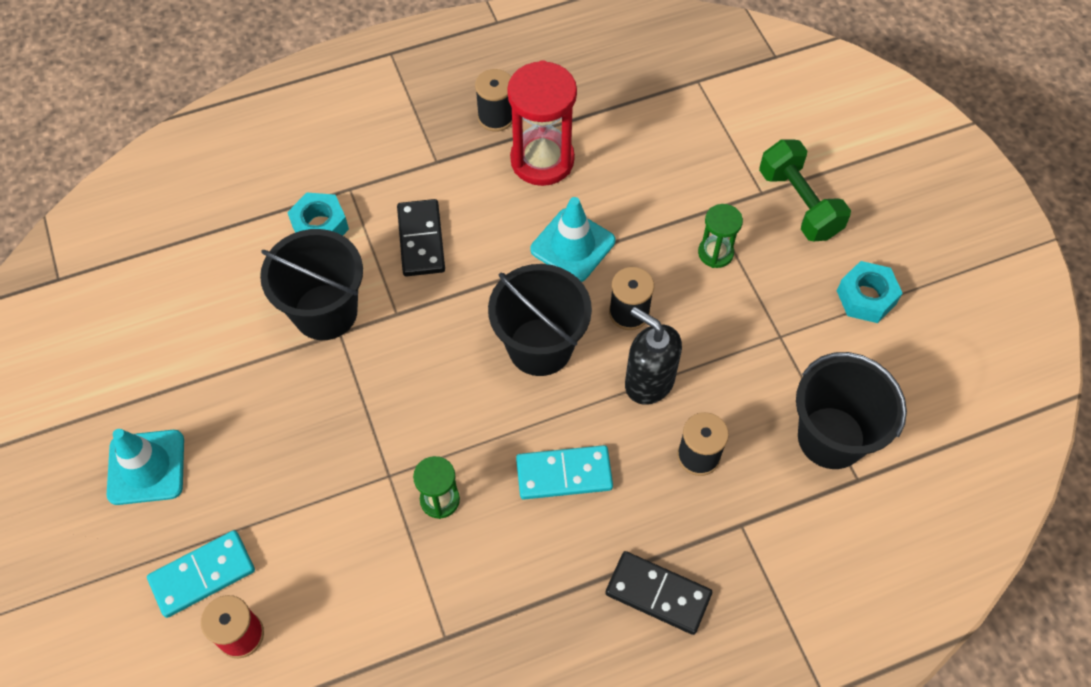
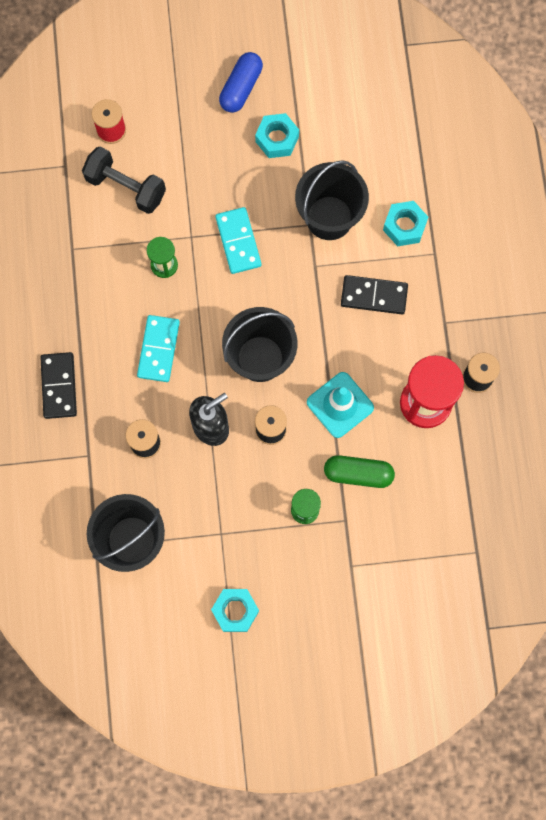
camera: 105 degrees right, 15 degrees up
turquoise traffic cone [107,429,184,505] -> blue capsule [219,52,263,113]
turquoise domino [147,530,255,618] -> turquoise domino moved to [215,207,261,274]
black domino [605,551,712,635] -> black domino turned 45 degrees counterclockwise [40,352,77,419]
green dumbbell [759,140,851,241] -> none
none -> black dumbbell [82,147,166,214]
none -> turquoise nut [255,113,299,158]
none -> green capsule [324,455,395,488]

